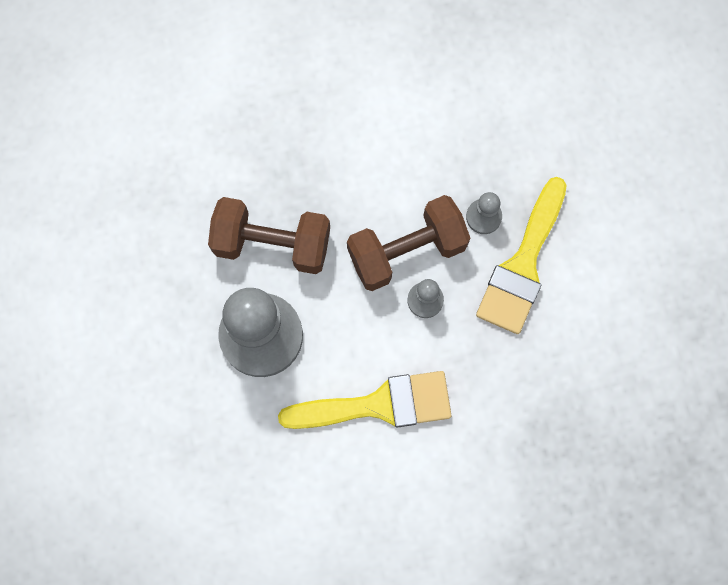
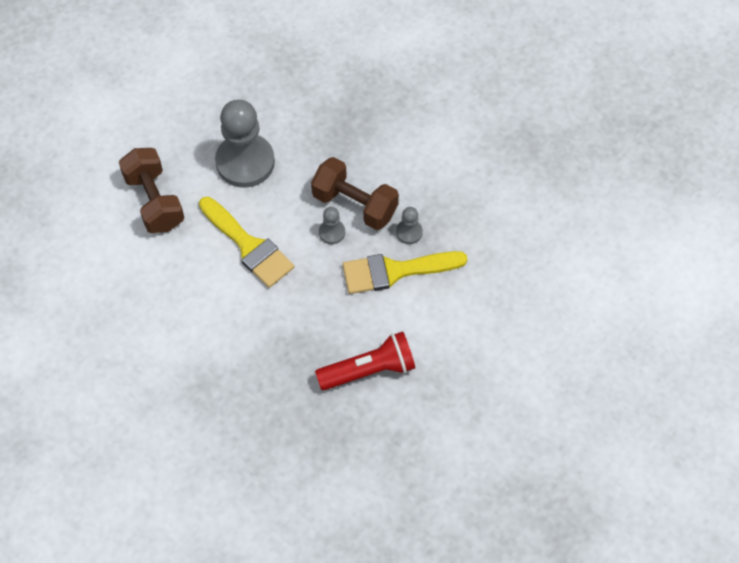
camera: 55 degrees right, 15 degrees down
brown dumbbell [208,197,330,274] -> brown dumbbell moved to [119,148,184,233]
none -> red flashlight [315,331,415,390]

